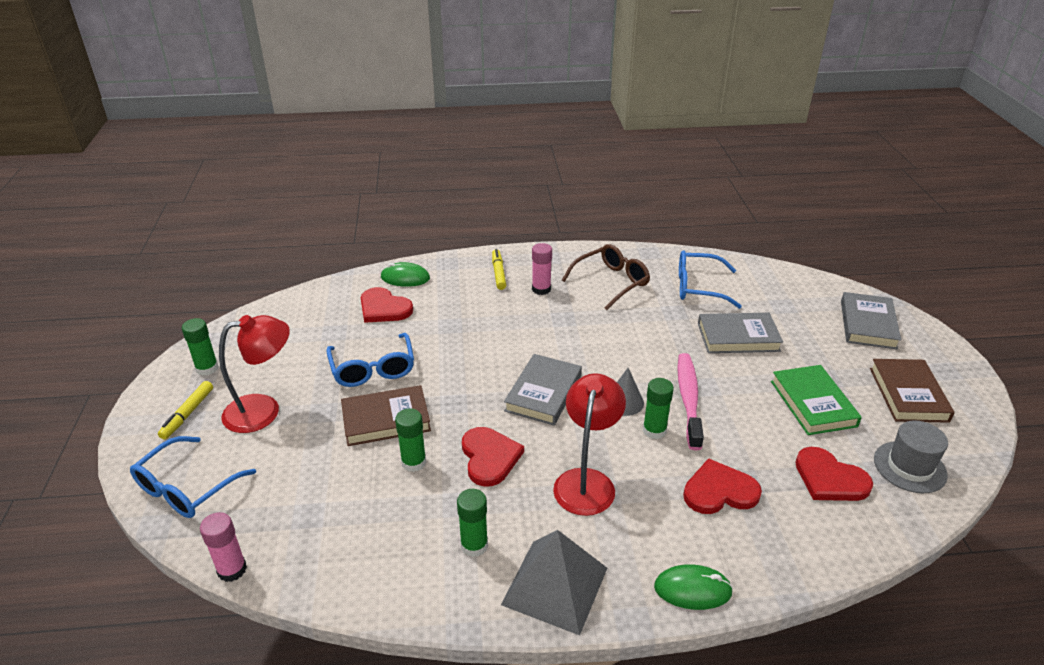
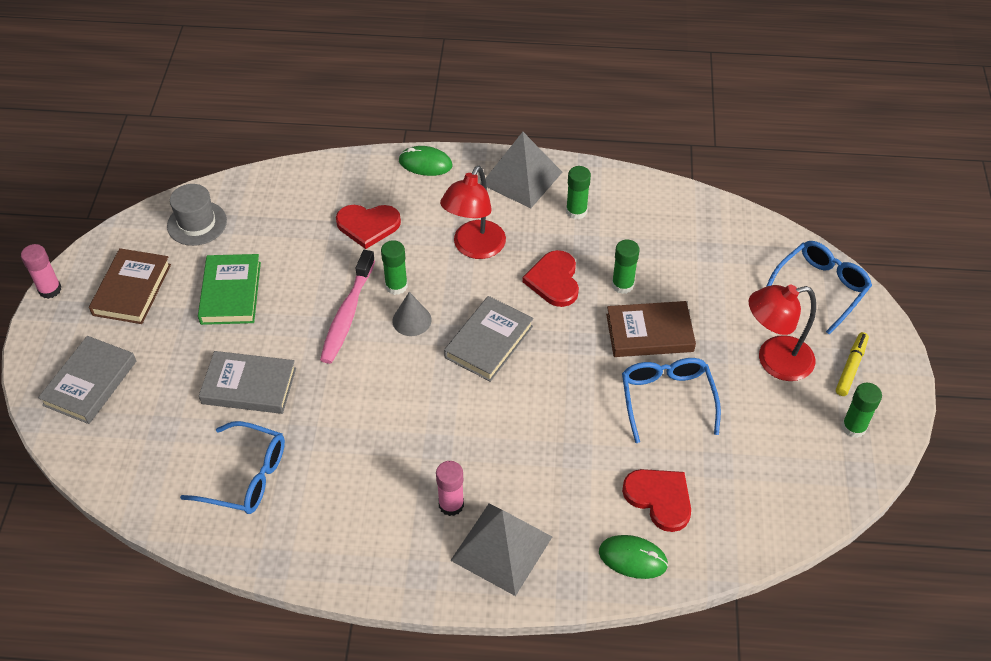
camera: 170 degrees left, 15 degrees up
pink glue stick [200,512,247,582] -> pink glue stick moved to [21,244,61,299]
yellow marker [492,249,506,290] -> grey pyramid [450,504,552,596]
brown glasses [562,244,650,310] -> none
red heart [795,447,873,501] -> none

